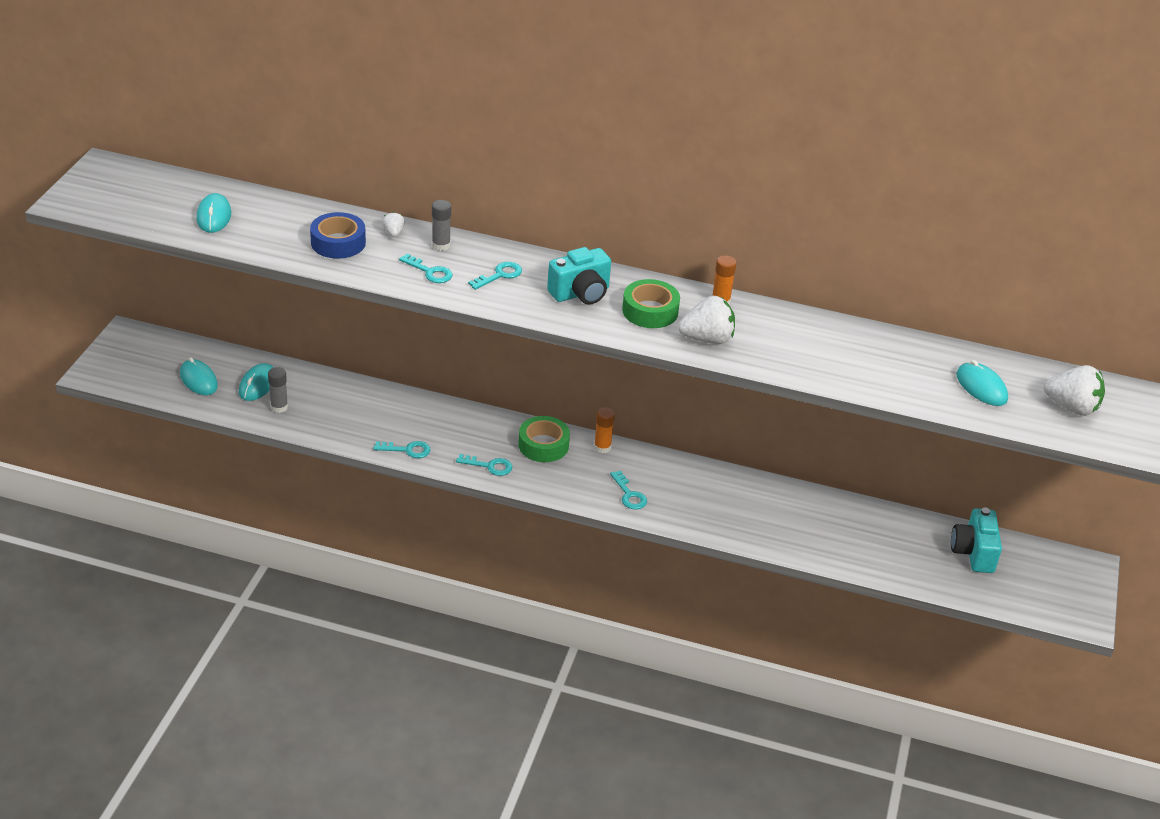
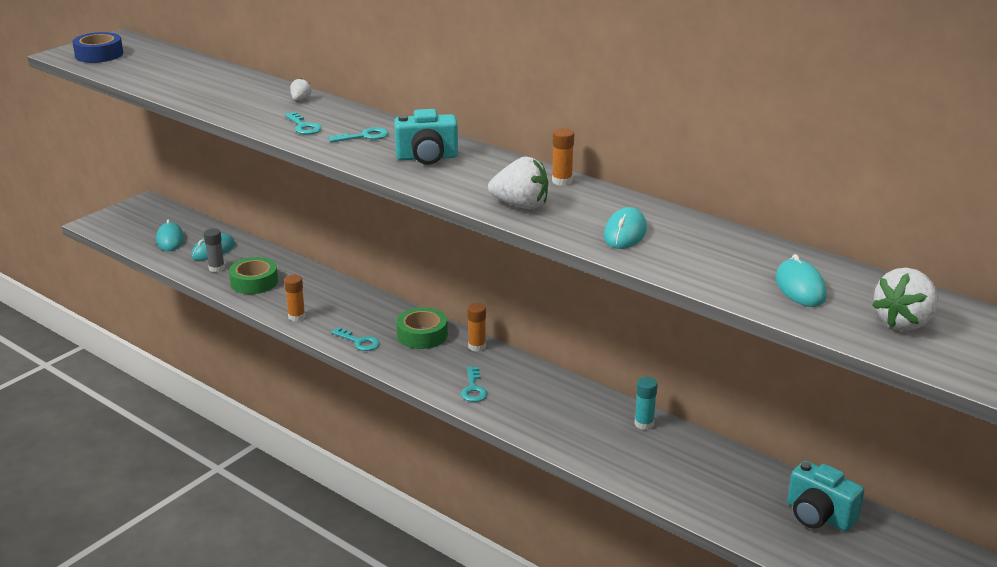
camera: 25 degrees right, 10 degrees down
turquoise mouse [197,193,231,233] -> turquoise mouse moved to [604,207,647,249]
blue tape [310,212,366,259] -> blue tape moved to [73,32,123,63]
turquoise key [374,441,430,458] -> orange glue stick [284,275,305,321]
grey glue stick [432,200,451,251] -> none
green tape [622,279,680,328] -> green tape moved to [229,257,278,294]
turquoise camera [951,507,1002,573] -> turquoise camera turned 75 degrees counterclockwise [787,461,864,531]
white strawberry [1044,365,1105,416] -> white strawberry turned 90 degrees clockwise [872,267,938,331]
none -> turquoise glue stick [634,377,658,430]

